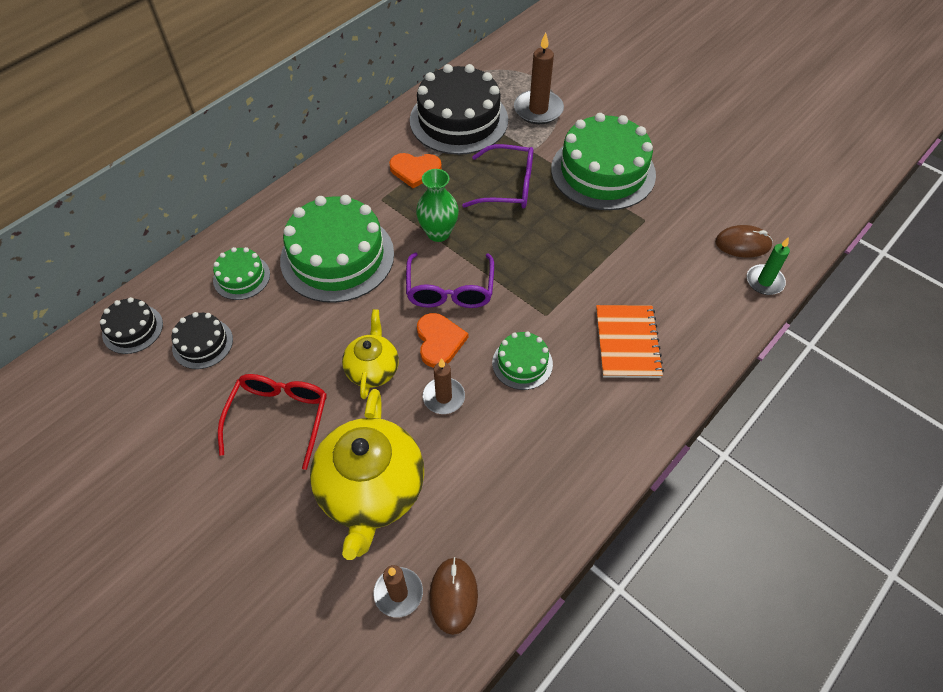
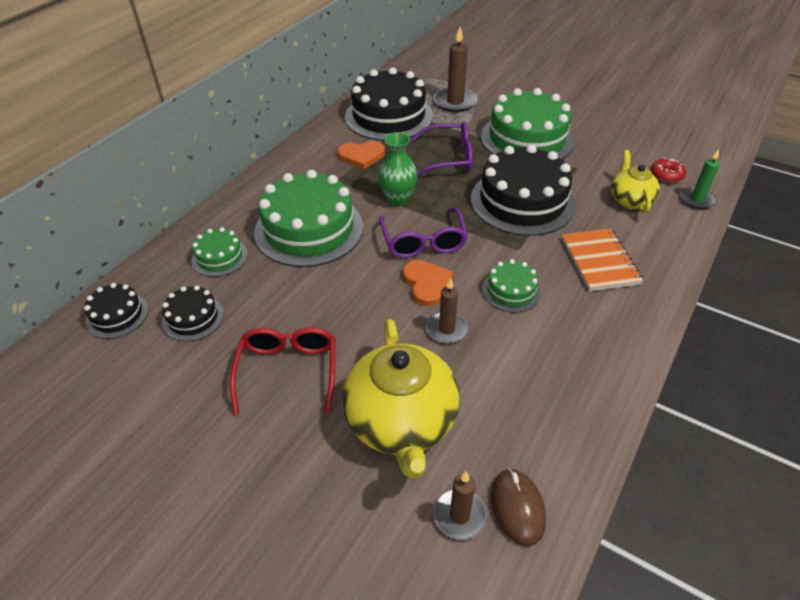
camera: 10 degrees left, 10 degrees down
yellow teapot [342,309,399,399] -> yellow teapot moved to [611,150,660,213]
brown mouse [715,225,773,258] -> red donut [651,158,686,183]
none -> black cake [471,145,576,236]

